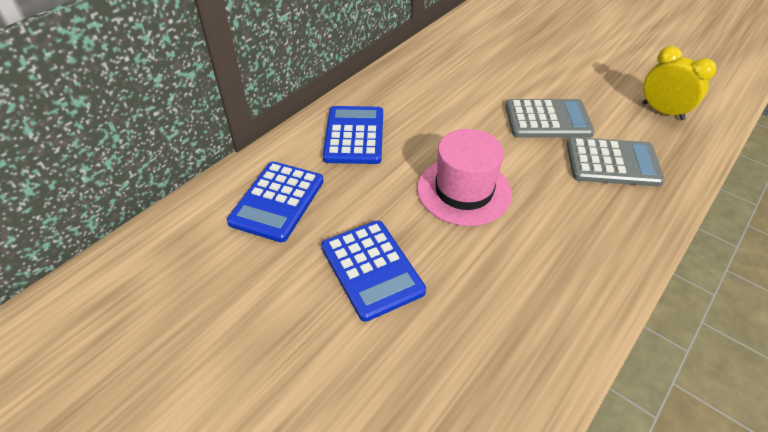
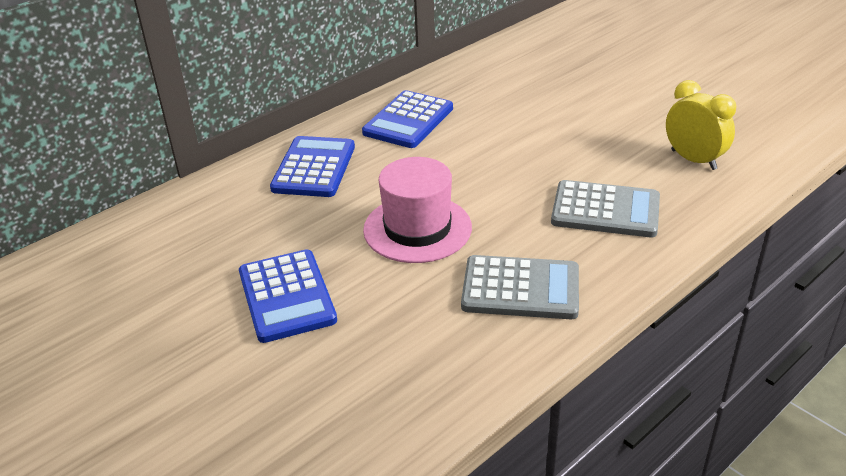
camera: 10 degrees right, 10 degrees down
blue calculator [227,162,324,242] -> blue calculator moved to [362,90,453,148]
grey calculator [505,99,595,138] -> grey calculator moved to [461,255,579,319]

